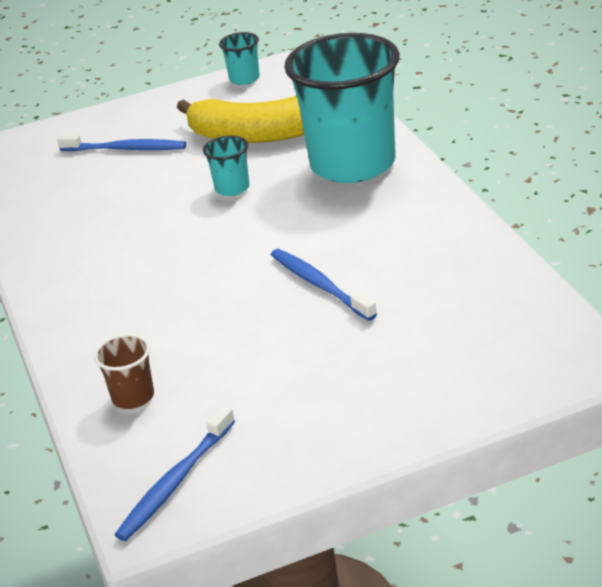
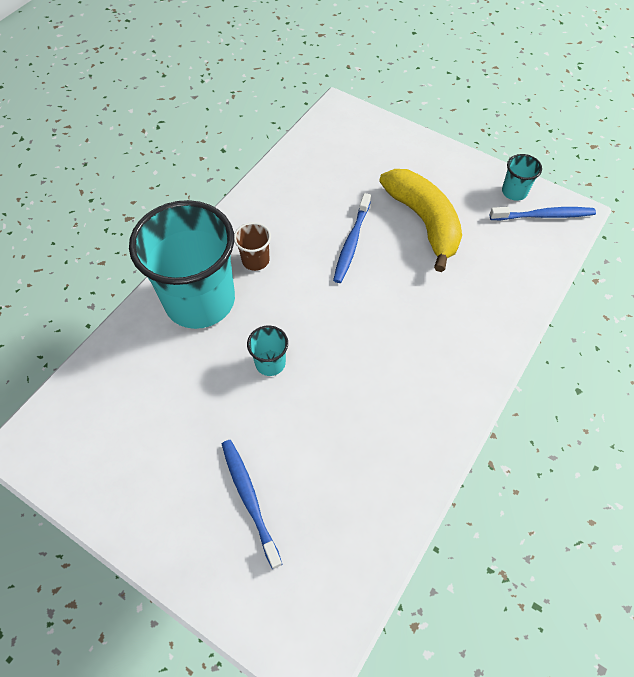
camera: 130 degrees left, 25 degrees up
brown cup [94,334,154,409] -> brown cup moved to [234,222,271,271]
yellow banana [177,96,304,143] -> yellow banana moved to [379,169,462,272]
turquoise cup [219,32,260,85] -> turquoise cup moved to [502,154,542,201]

